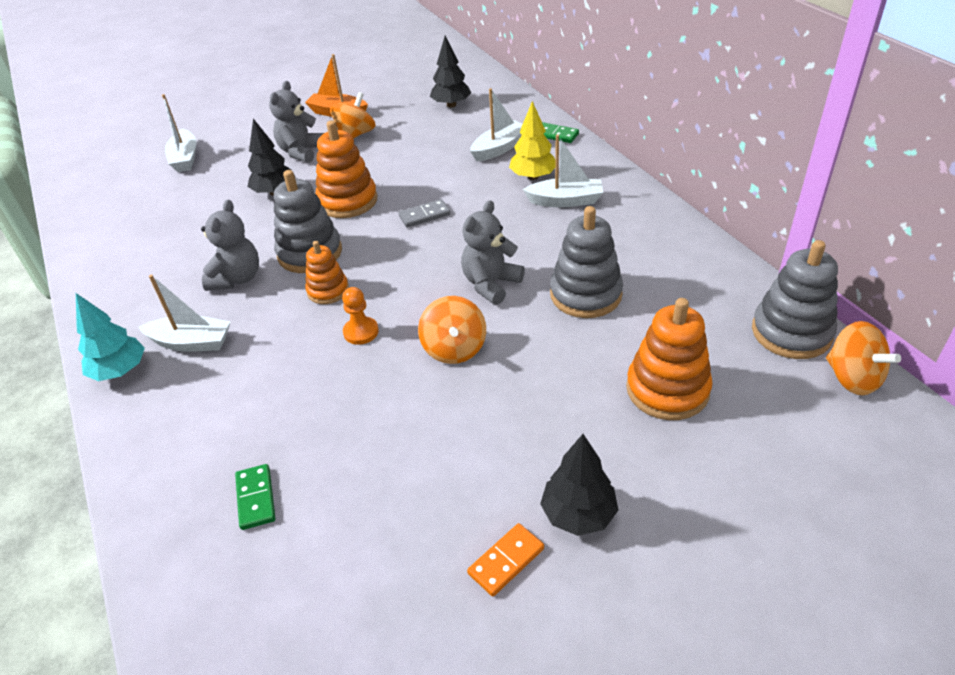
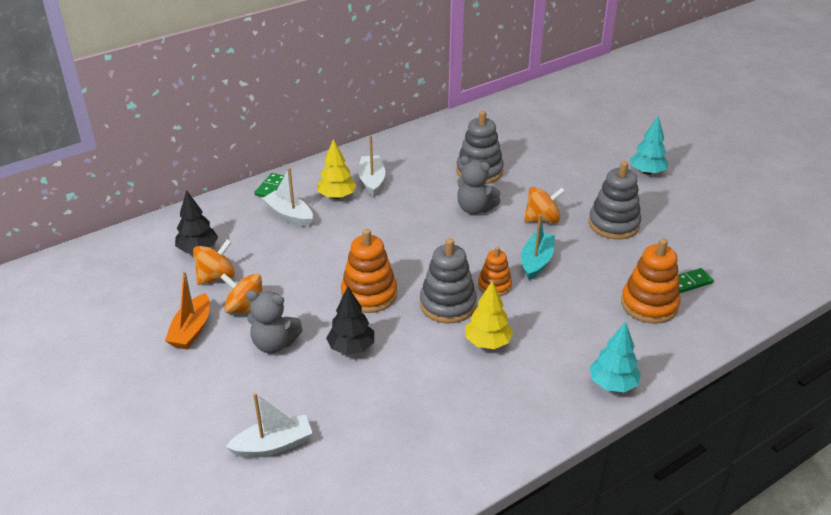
camera: 100 degrees left, 5 degrees down
white boat [138,274,231,352] -> none
grey teddy bear [201,200,259,291] -> yellow tree [465,281,513,349]
orange pawn [342,287,379,345] -> turquoise boat [521,214,555,280]
grey domino [398,199,450,228] -> none
orange domino [467,523,544,597] -> none
black tree [540,434,618,536] -> turquoise tree [630,116,669,175]
orange stacking toy [626,298,713,420] -> orange stacking toy moved to [621,238,680,324]
grey stacking toy [752,240,838,359] -> grey stacking toy moved to [589,161,641,240]
orange spinning top [826,321,901,395] -> orange spinning top moved to [193,239,235,285]

